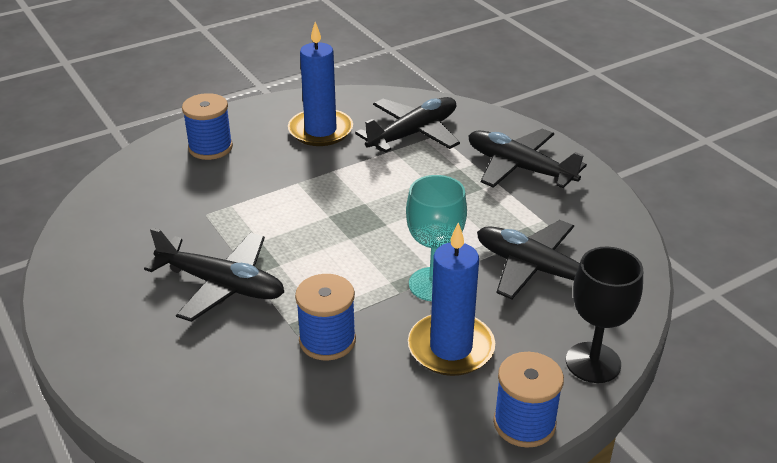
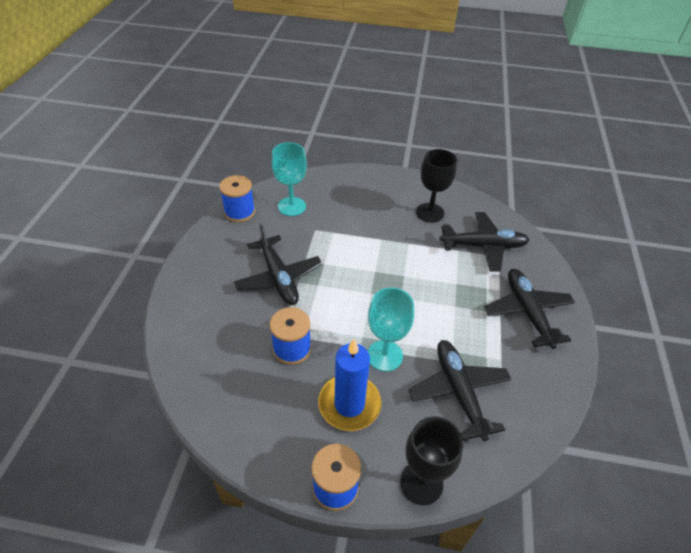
camera: 40 degrees right, 10 degrees up
blue spool [182,93,233,160] -> blue spool moved to [219,175,255,222]
blue candle [288,22,353,146] -> black goblet [416,149,457,223]
none -> turquoise goblet [272,142,307,216]

